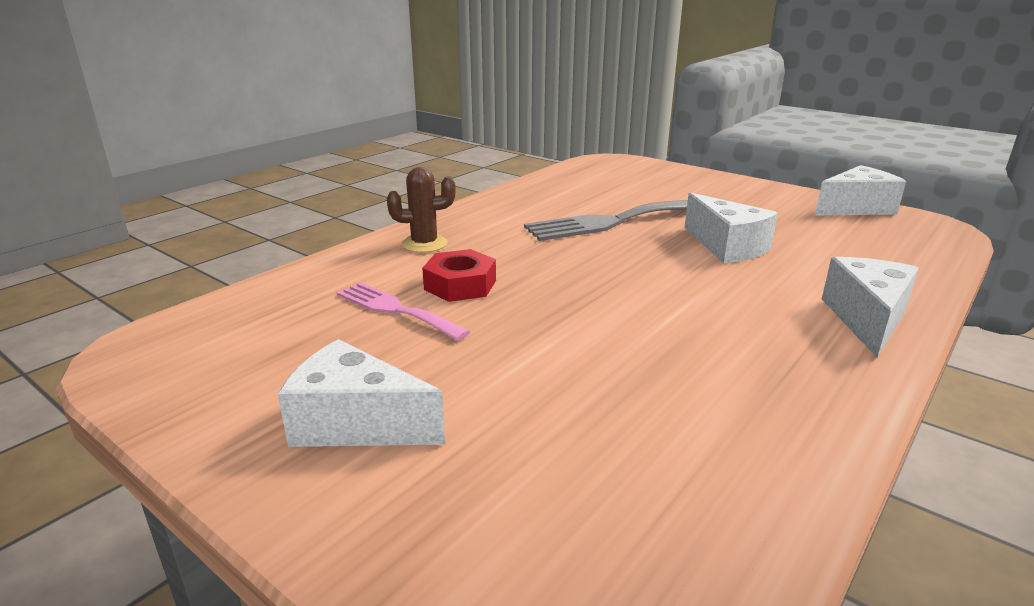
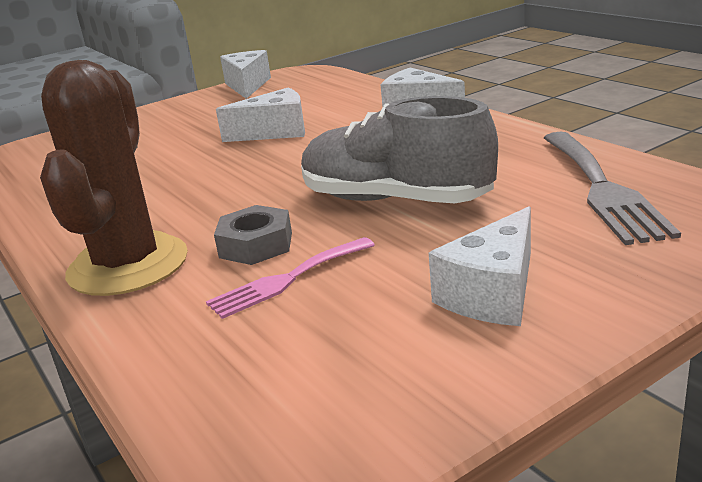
camera: 70 degrees left, 0 degrees up
brown cactus [387,167,456,253] -> brown cactus [40,60,188,296], size x2.10
red nut [422,249,496,302] -> grey nut [214,205,292,265]
grey fork [524,200,688,241] -> grey fork moved to [544,132,681,245]
none -> grey shoe [301,96,498,203]

